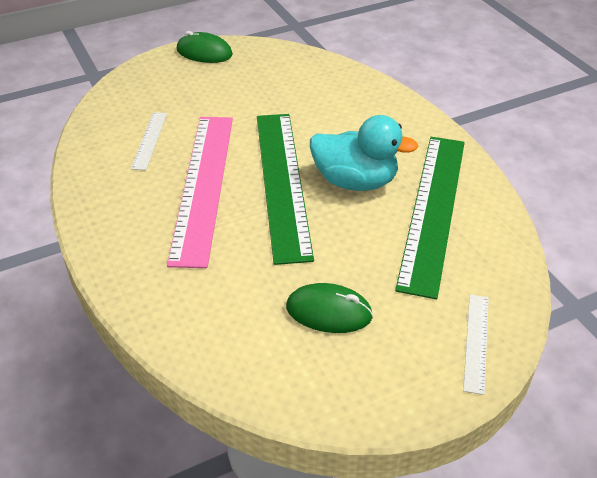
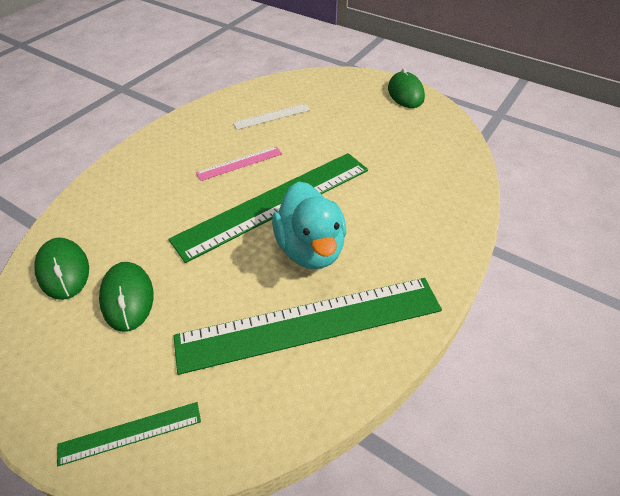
camera: 60 degrees right, 5 degrees up
pink ruler [167,117,233,268] -> pink ruler [196,146,282,181], size x0.44
white ruler [463,295,489,395] -> green ruler [57,402,201,466]
none -> green mouse [34,238,89,300]

